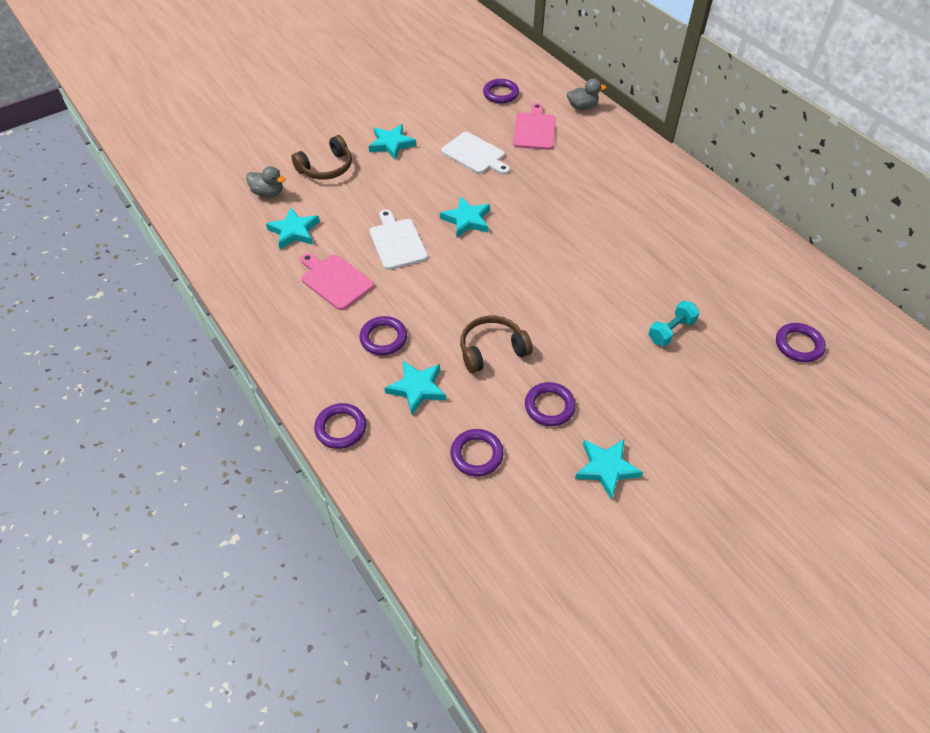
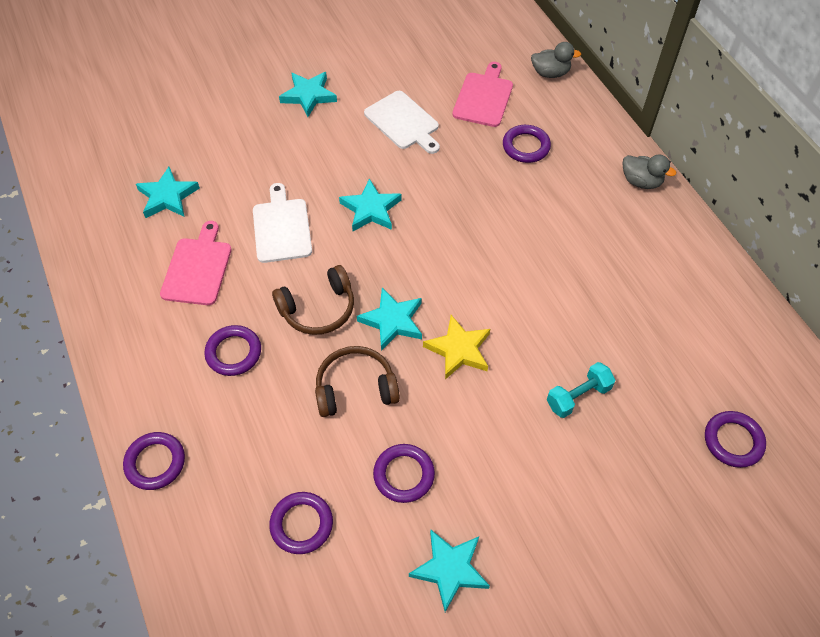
camera: 10 degrees right, 5 degrees up
grey duck [246,166,285,197] -> grey duck moved to [623,155,676,189]
brown headphones [291,135,352,180] -> brown headphones moved to [272,265,354,335]
pink cutting board [300,253,374,310] -> pink cutting board turned 45 degrees clockwise [160,221,231,305]
turquoise star [385,360,446,415] -> turquoise star moved to [357,288,422,351]
purple ring [483,79,519,103] -> purple ring moved to [503,125,551,163]
none -> yellow star [423,315,490,379]

